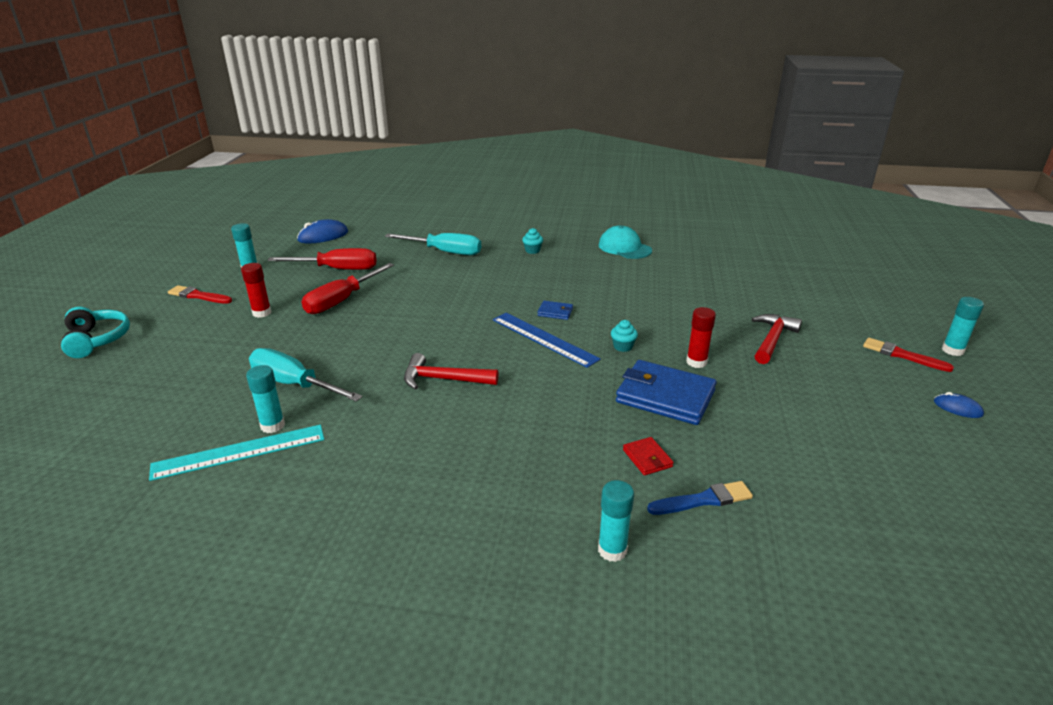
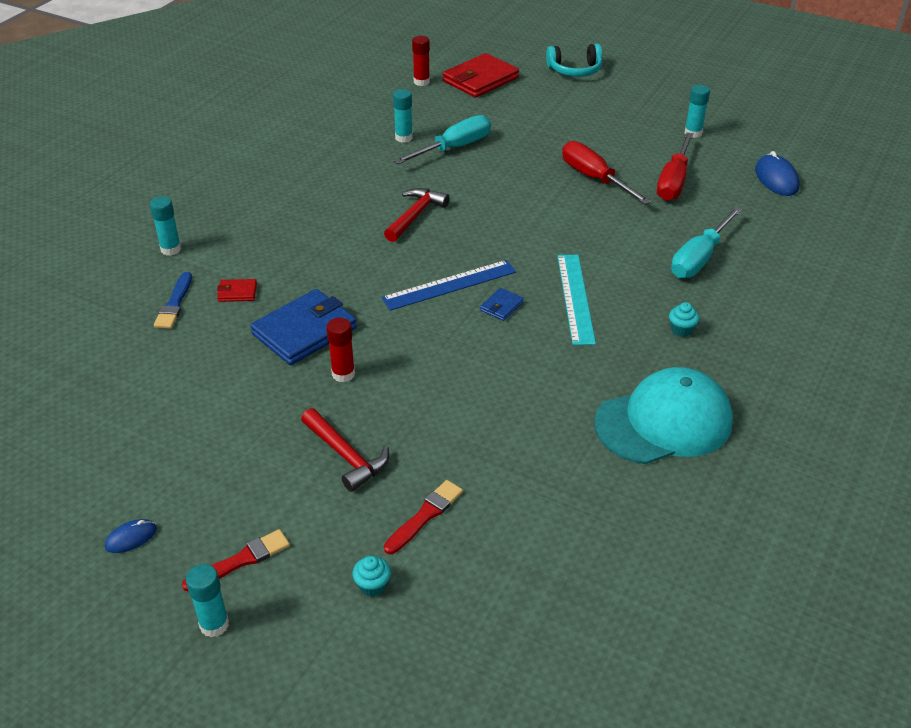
camera: 110 degrees right, 10 degrees up
turquoise ruler [149,425,324,481] -> turquoise ruler moved to [557,255,596,345]
red brush [168,285,232,304] -> red brush moved to [384,480,463,554]
red glue stick [241,263,272,318] -> red glue stick moved to [412,36,430,86]
turquoise cap [599,225,652,259] -> turquoise cap [594,367,733,464], size x1.56
turquoise cupcake [611,320,638,352] -> turquoise cupcake moved to [352,556,391,597]
none -> red wallet [443,53,519,98]

